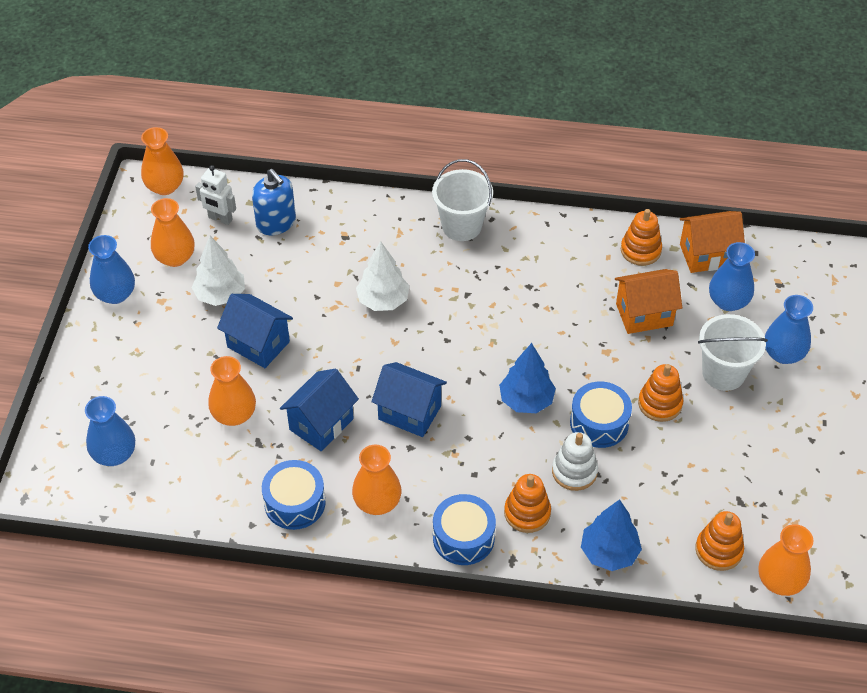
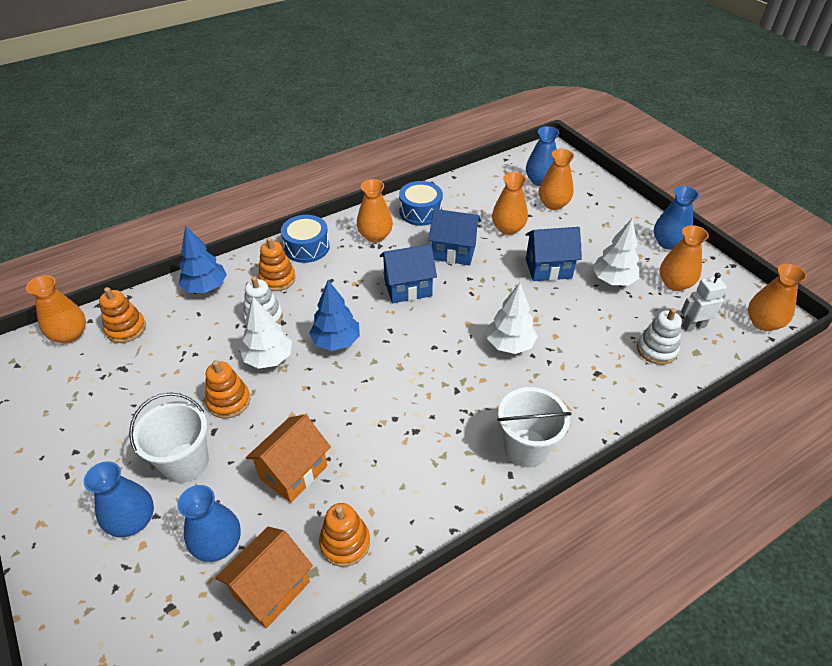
camera: 140 degrees right, 5 degrees down
blue soap dispenser [252,169,296,235] -> white stacking toy [637,308,682,365]
blue house [280,369,359,451] -> blue house turned 75 degrees counterclockwise [428,209,481,265]
blue drum [570,381,632,448] -> white tree [240,297,292,369]
none -> orange vase [539,149,574,210]

